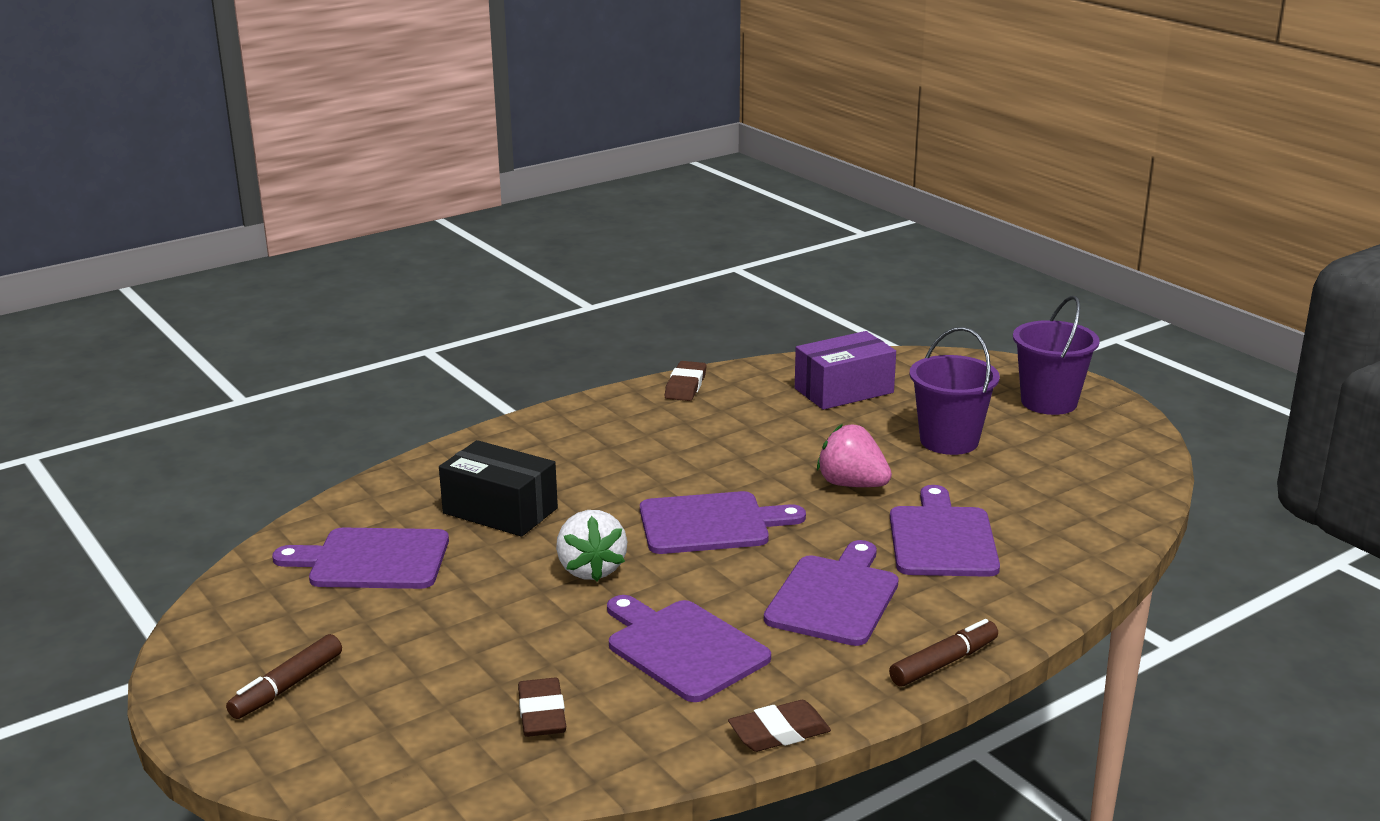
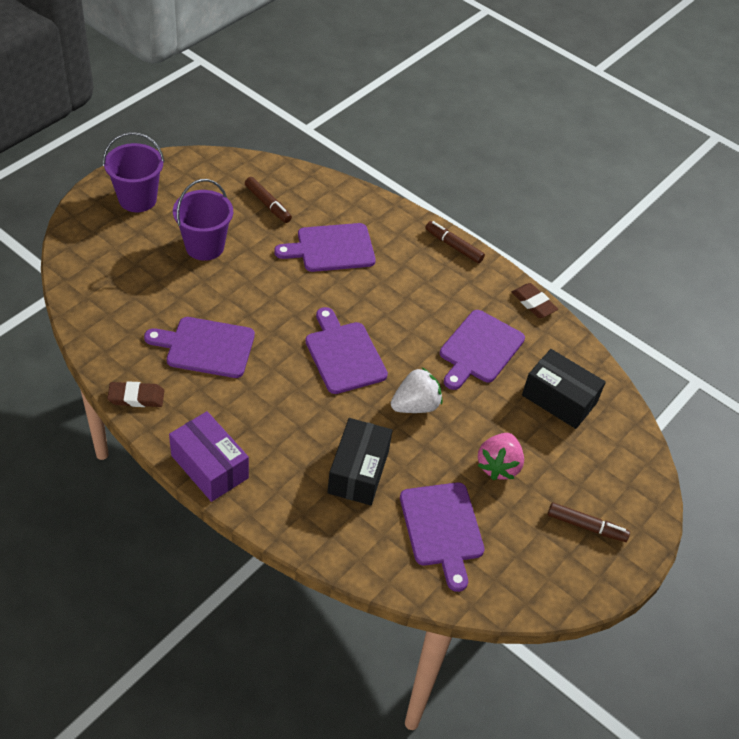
camera: 110 degrees left, 25 degrees up
brown eraser [518,678,566,737] -> black box [522,349,606,429]
purple cutting board [764,540,899,646] -> purple cutting board moved to [144,317,255,378]
purple box [795,331,896,410] -> purple box moved to [169,411,249,502]
pink strawberry [817,424,892,487] -> pink strawberry moved to [477,433,524,480]
none -> brown marker [245,177,292,223]

